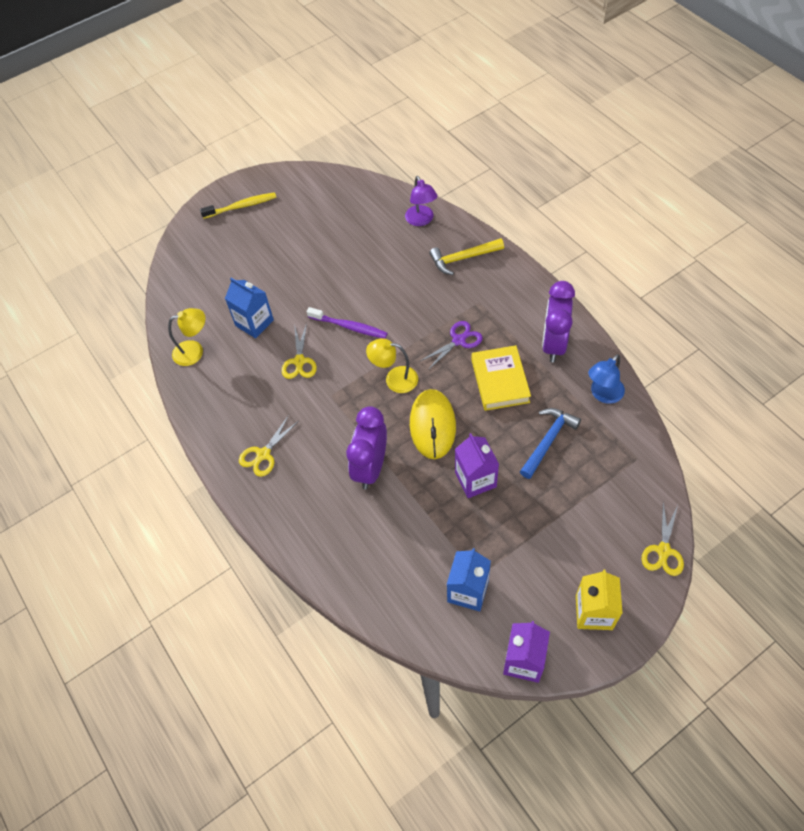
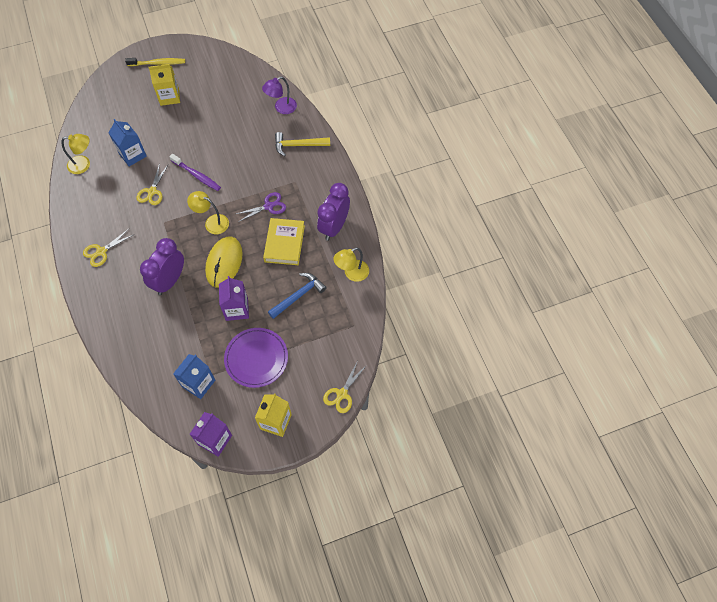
camera: 10 degrees right, 5 degrees up
purple lamp [405,176,438,226] -> purple lamp turned 60 degrees clockwise [262,77,297,114]
blue lamp [588,354,625,404] -> yellow lamp [333,248,369,282]
none -> yellow carton [149,64,180,106]
none -> purple plate [224,328,288,388]

